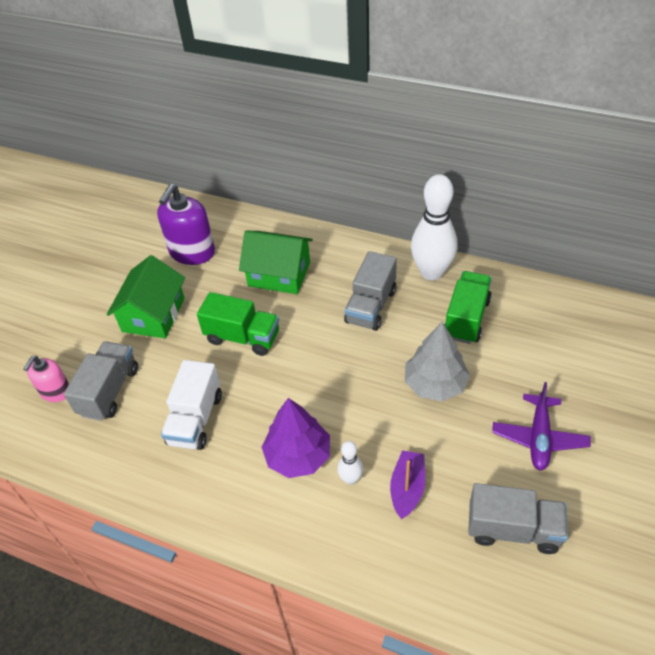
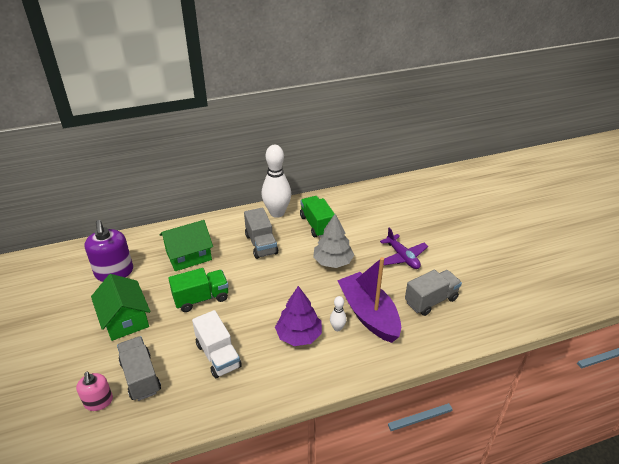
camera: 45 degrees left, 10 degrees down
purple boat [390,450,425,519] -> purple boat [337,257,401,343], size x1.92

